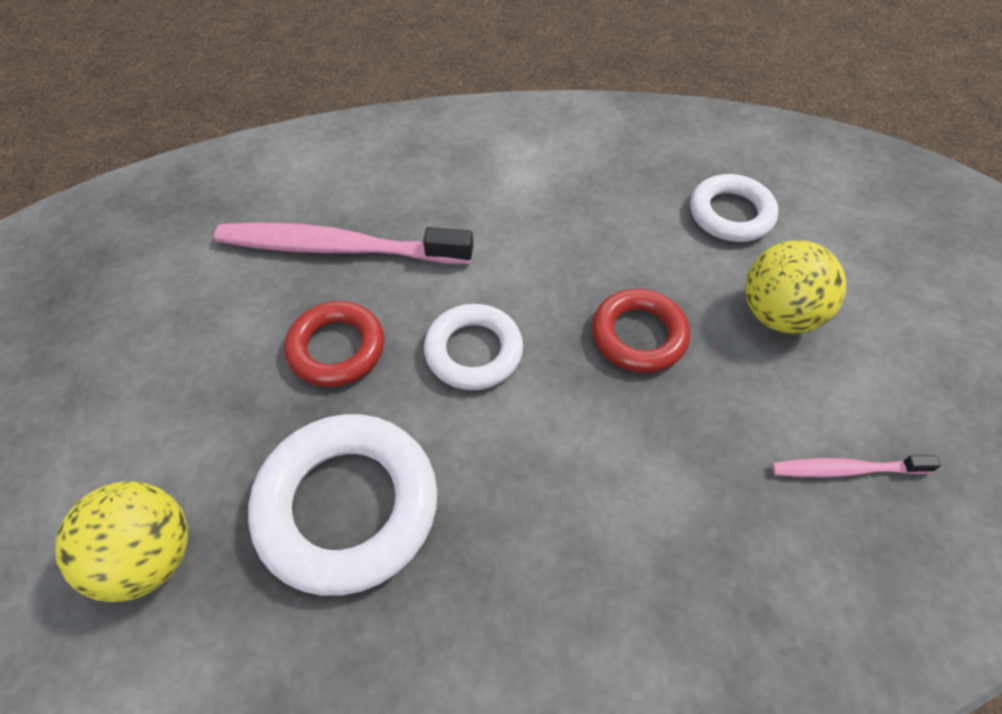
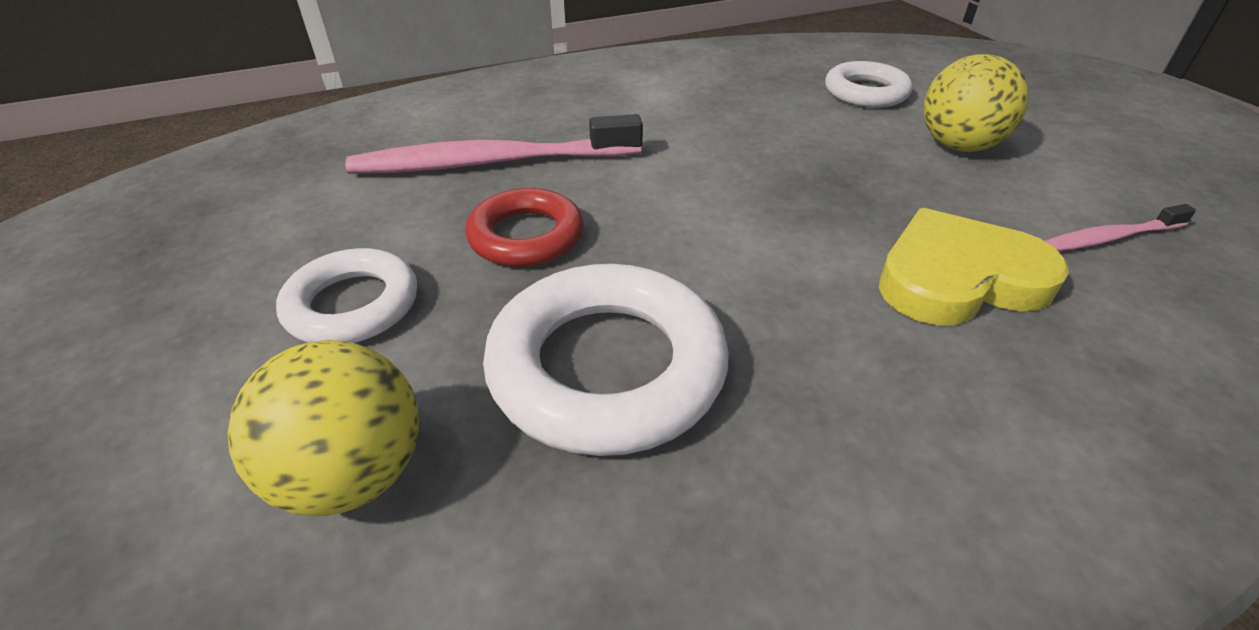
camera: 15 degrees left, 15 degrees down
white ring [424,304,523,390] -> white ring moved to [276,248,417,343]
red ring [592,289,690,373] -> none
none -> yellow heart [879,208,1069,325]

